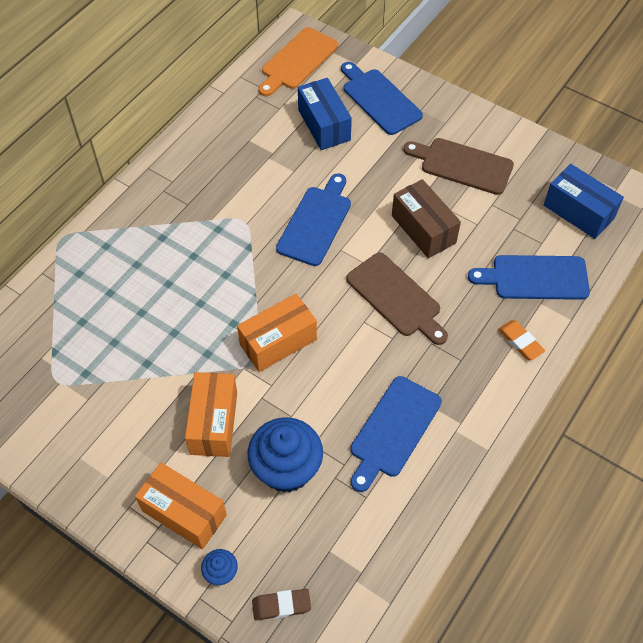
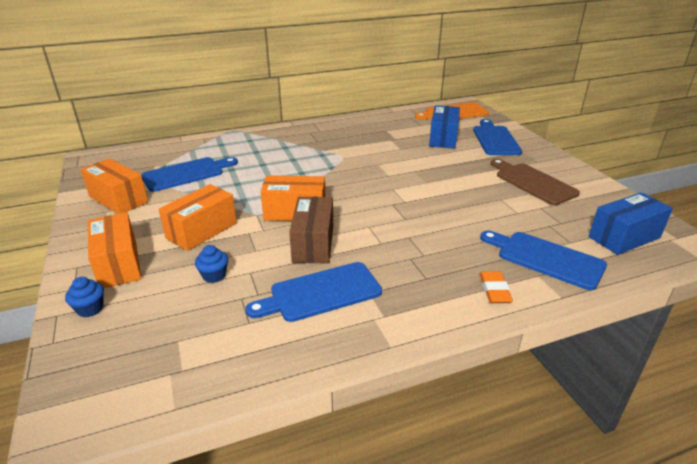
camera: 35 degrees right, 25 degrees down
blue cupcake [248,417,323,493] -> blue cupcake [195,245,228,283], size x0.46
brown eraser [252,589,311,621] -> none
blue cutting board [276,173,351,266] -> blue cutting board moved to [141,157,238,192]
brown cutting board [346,253,448,345] -> none
brown box [392,179,461,258] -> brown box moved to [289,197,333,264]
blue box [544,164,624,239] -> blue box turned 75 degrees clockwise [589,192,673,255]
none -> orange box [81,158,148,214]

